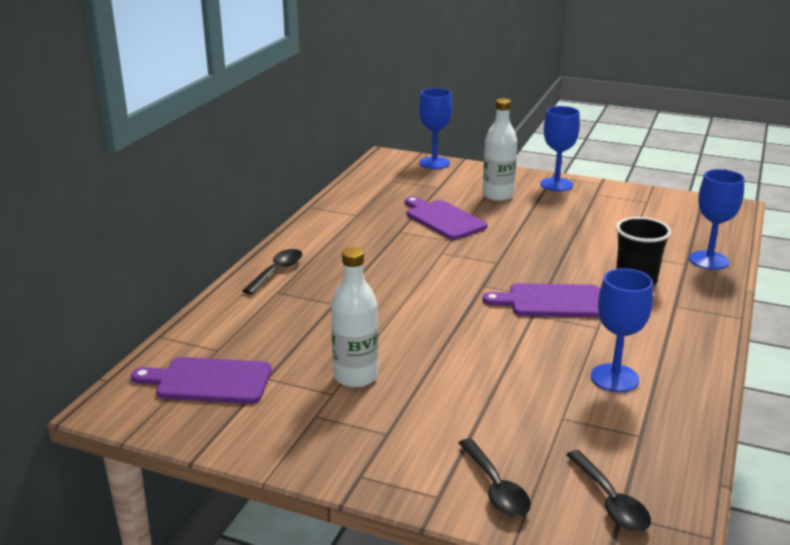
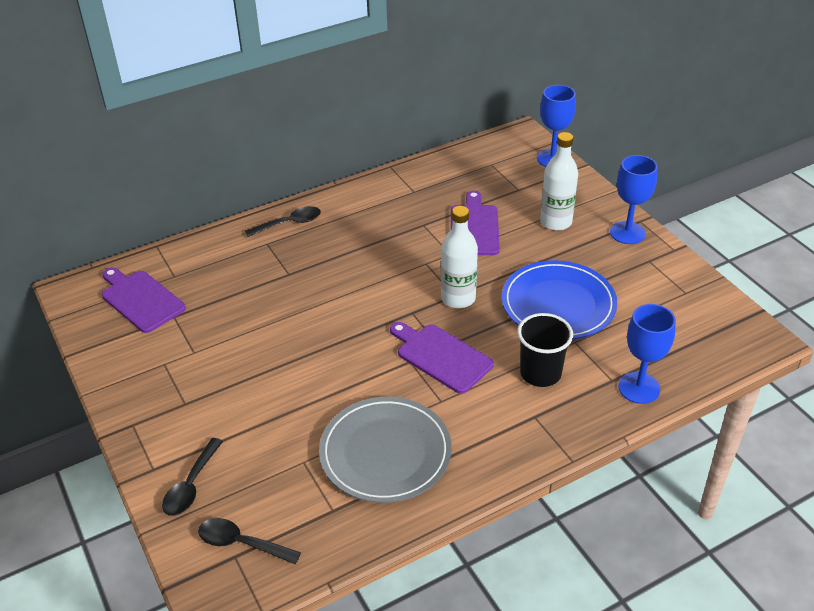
camera: 40 degrees right, 15 degrees up
white bottle [331,247,378,388] -> white bottle moved to [441,206,478,308]
black spoon [566,450,651,532] -> black spoon turned 90 degrees clockwise [198,518,301,564]
blue goblet [591,268,653,392] -> grey plate [319,397,452,503]
none -> blue plate [502,260,617,339]

